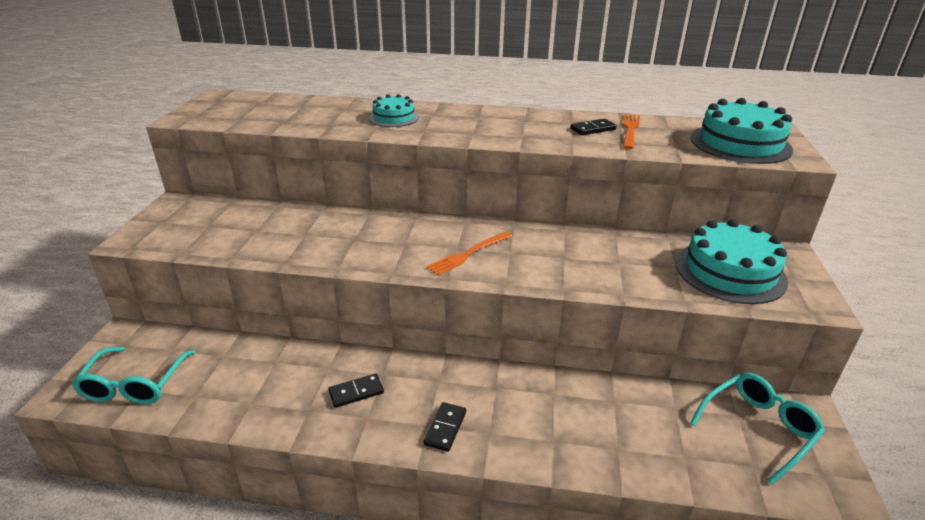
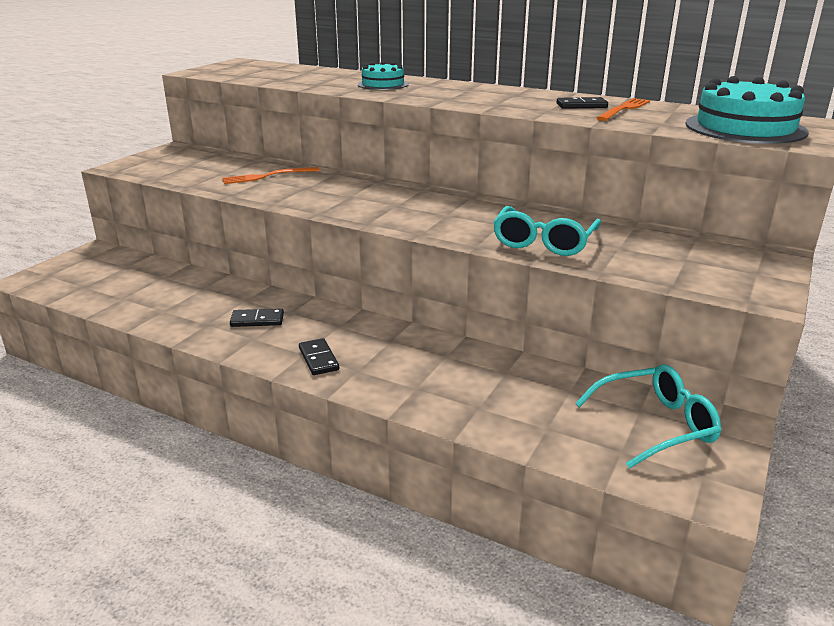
camera: 20 degrees right, 5 degrees down
turquoise glasses [72,347,195,404] -> turquoise glasses moved to [493,206,601,256]
black domino [424,402,466,452] -> black domino turned 60 degrees counterclockwise [299,338,339,375]
orange fork [427,232,512,275] -> orange fork moved to [222,167,320,184]
turquoise cake [676,219,788,304] -> none

